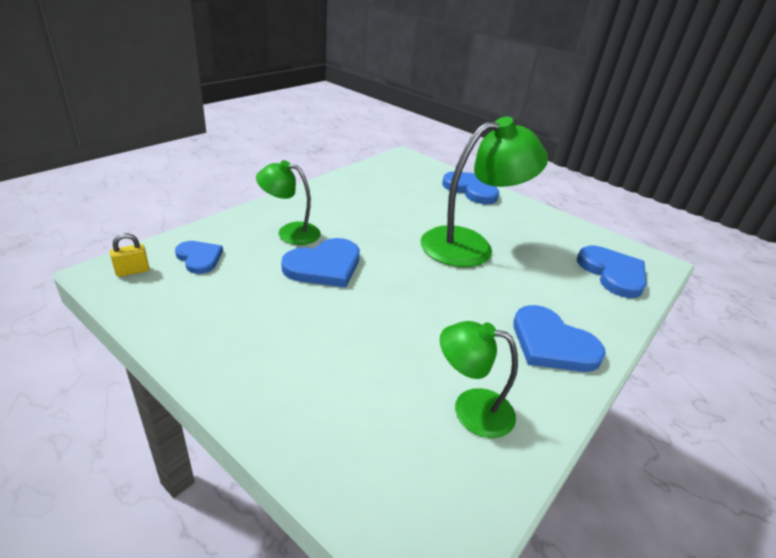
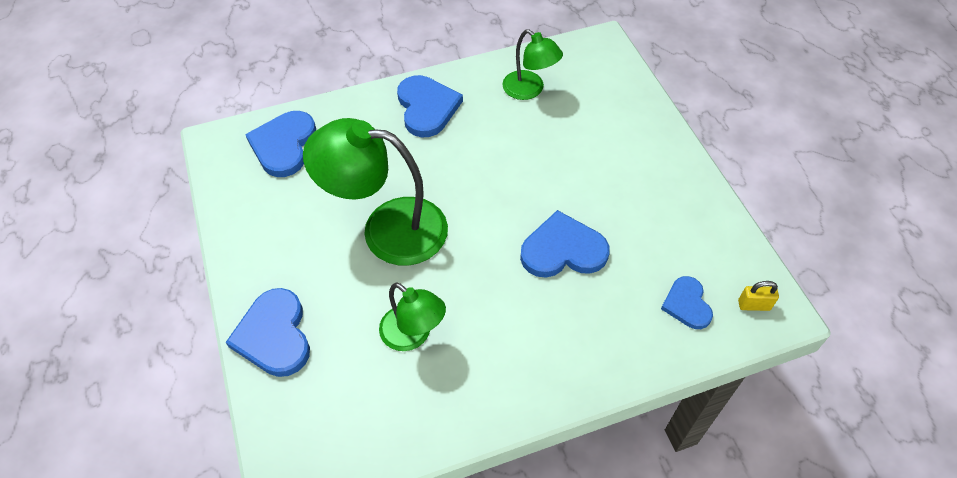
camera: 145 degrees left, 20 degrees up
green lamp [256,160,321,245] -> green lamp moved to [379,282,446,351]

